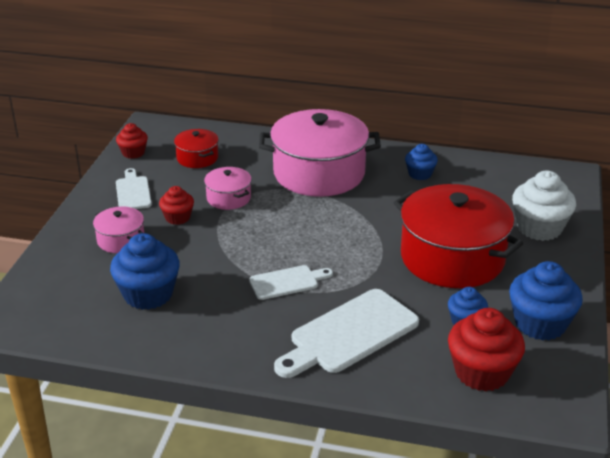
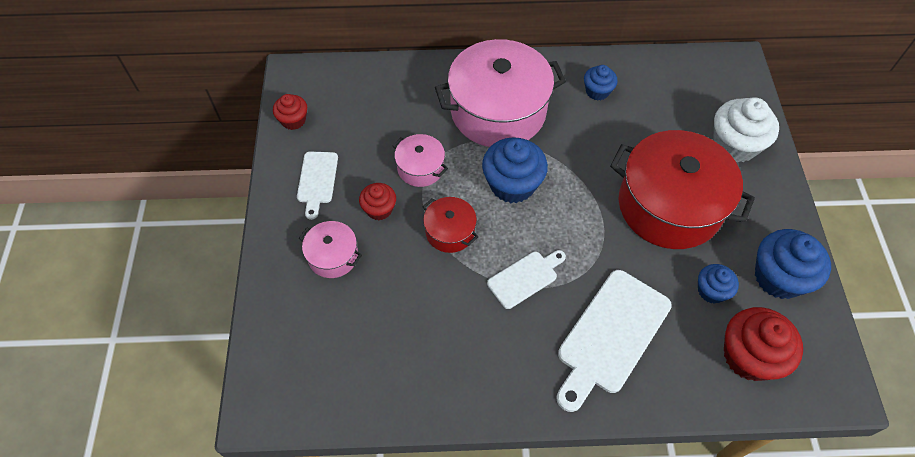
camera: 15 degrees left, 25 degrees up
blue cupcake [110,233,180,310] -> blue cupcake moved to [482,137,548,203]
white cutting board [116,168,152,209] -> white cutting board turned 150 degrees counterclockwise [297,152,338,220]
red pot [174,129,219,168] -> red pot moved to [422,197,478,253]

